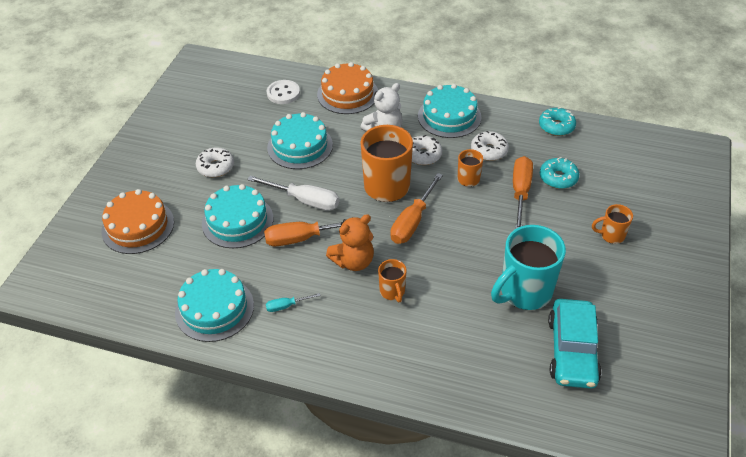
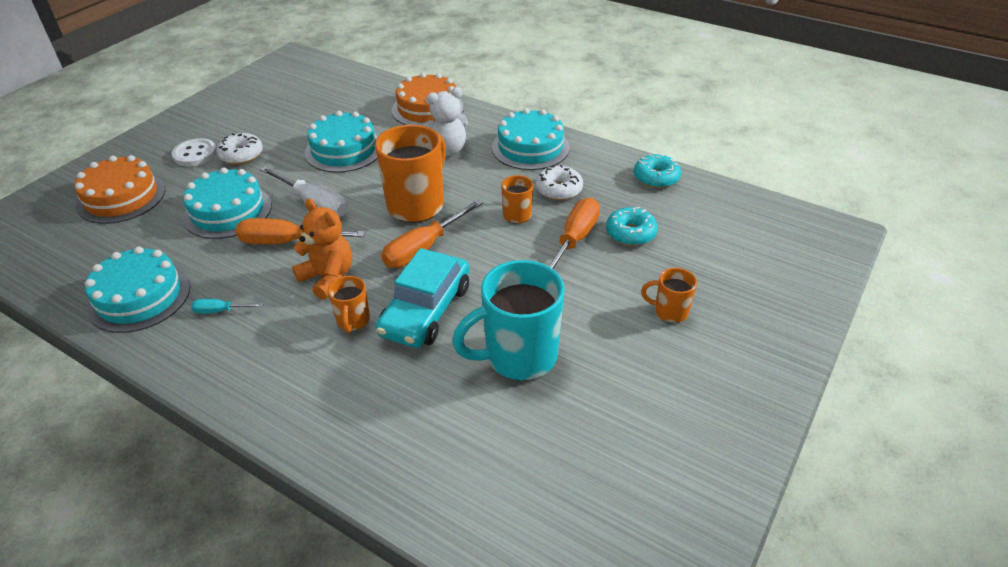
camera: 15 degrees right, 5 degrees down
white button [267,80,300,104] -> white button moved to [172,138,217,166]
orange teddy bear [326,214,374,271] -> orange teddy bear turned 120 degrees counterclockwise [292,199,352,300]
white donut [412,135,442,165] -> none
turquoise car [548,299,602,389] -> turquoise car moved to [376,248,469,348]

